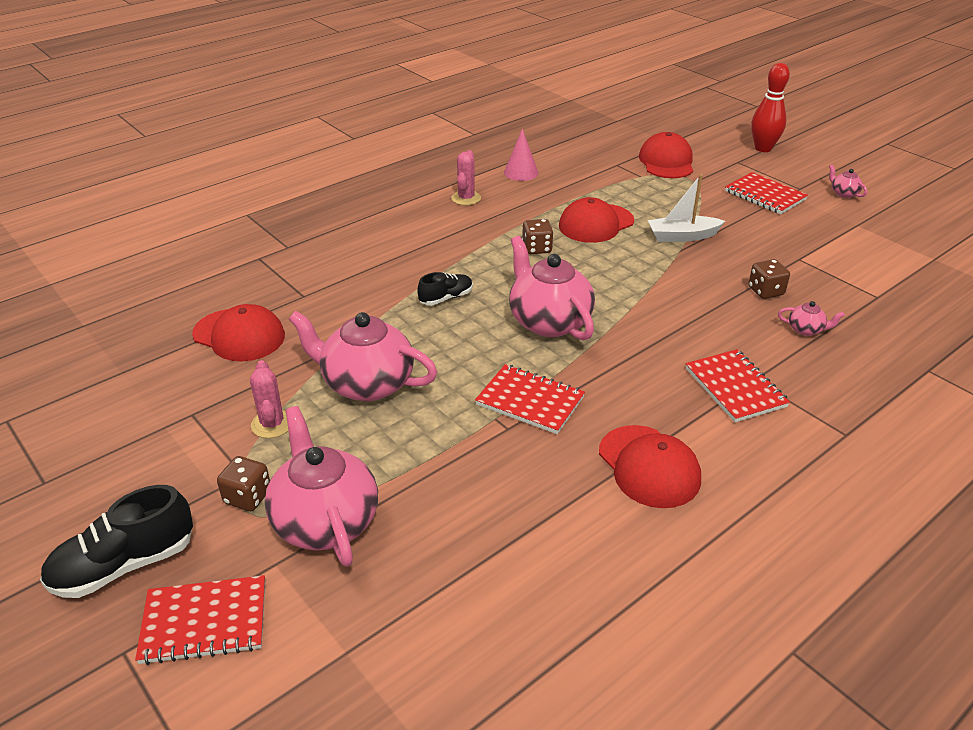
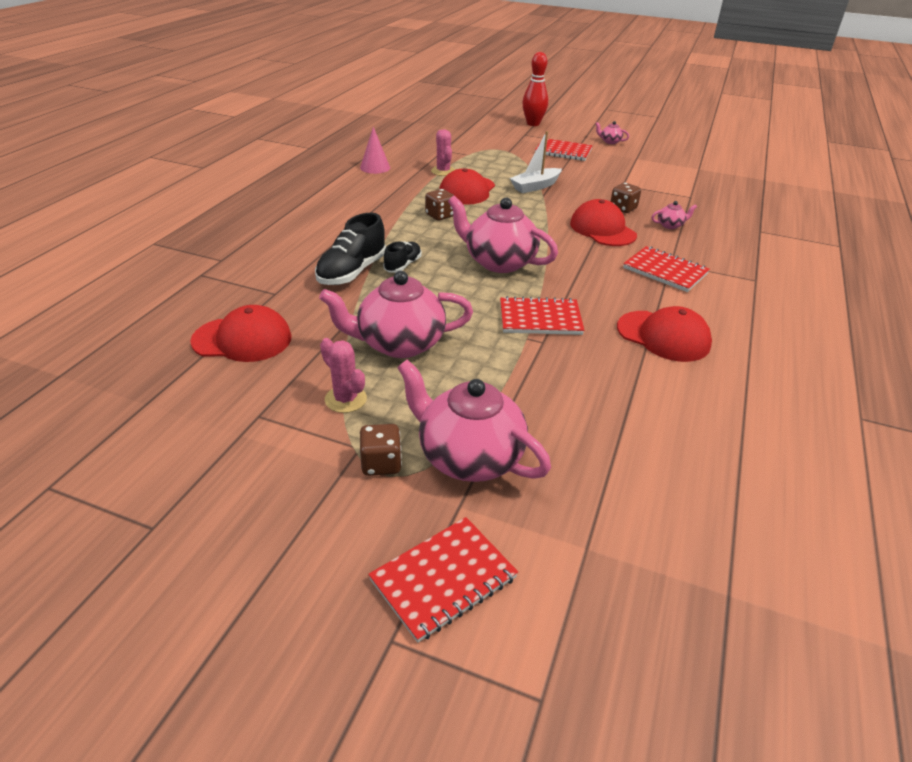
camera: 30 degrees left, 0 degrees up
black shoe [40,485,193,598] -> black shoe moved to [315,213,386,285]
pink cactus [451,150,481,205] -> pink cactus moved to [431,129,455,176]
red cap [639,132,693,178] -> red cap moved to [570,199,637,246]

